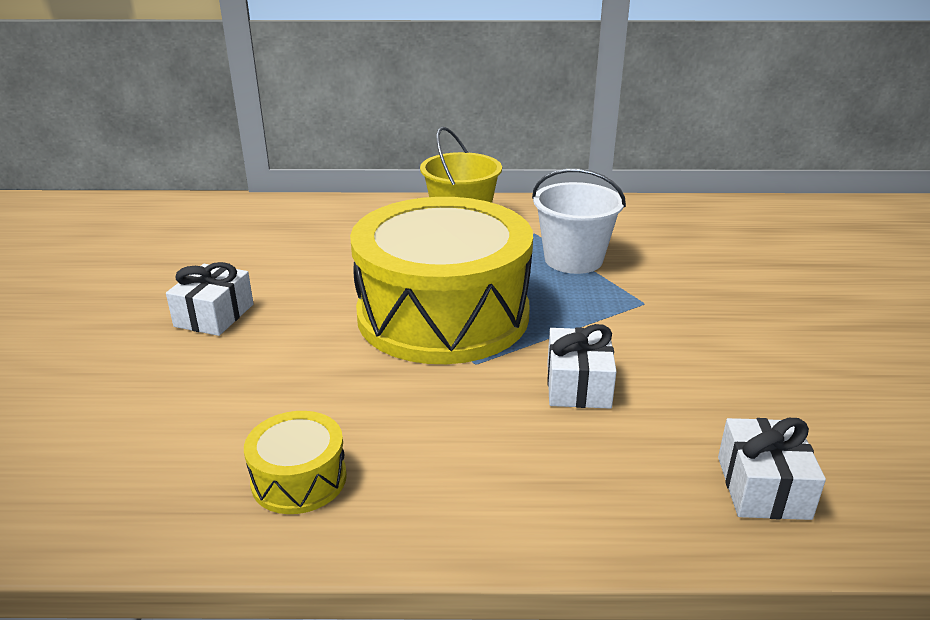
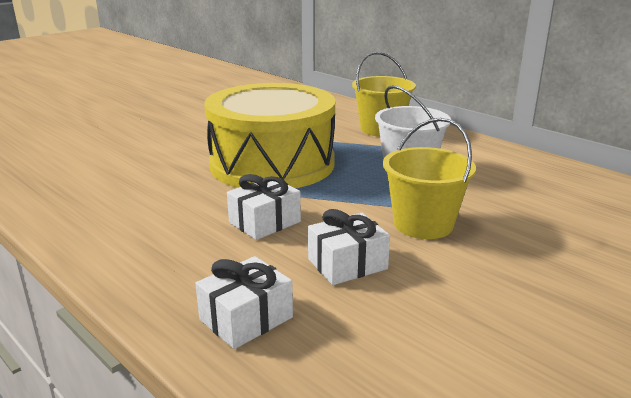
camera: 45 degrees right, 5 degrees down
white gift [166,262,254,336] -> white gift moved to [308,209,390,285]
yellow drum [244,411,347,514] -> none
none -> yellow bucket [383,118,476,239]

